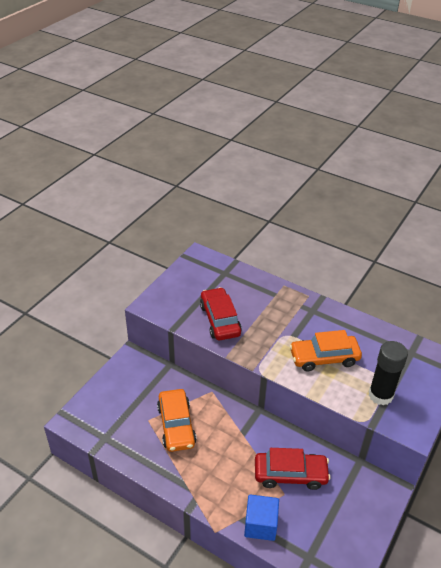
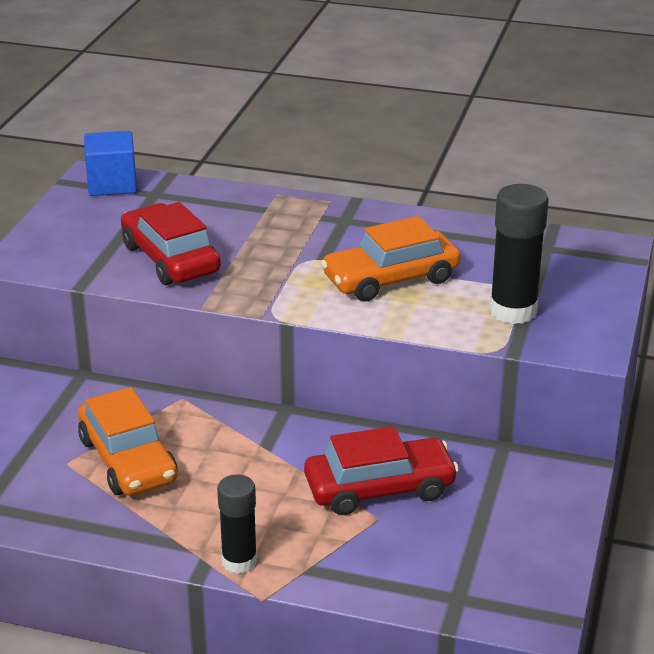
camera: 15 degrees left, 10 degrees down
blue cube [244,494,279,541] -> blue cube moved to [84,131,137,196]
none -> black glue stick [217,474,257,574]

